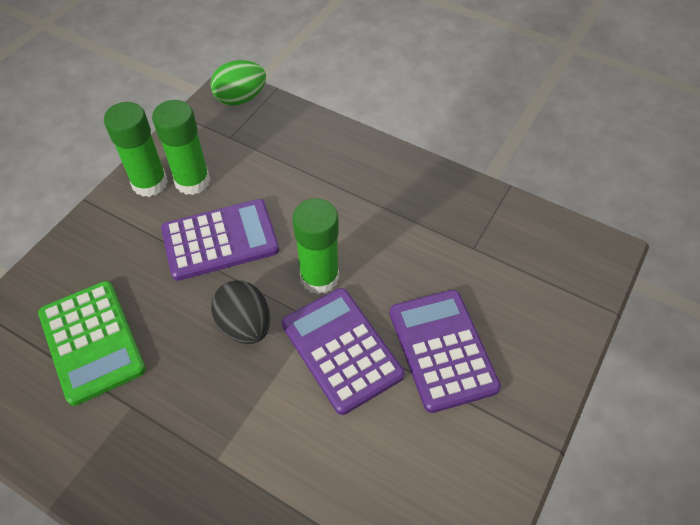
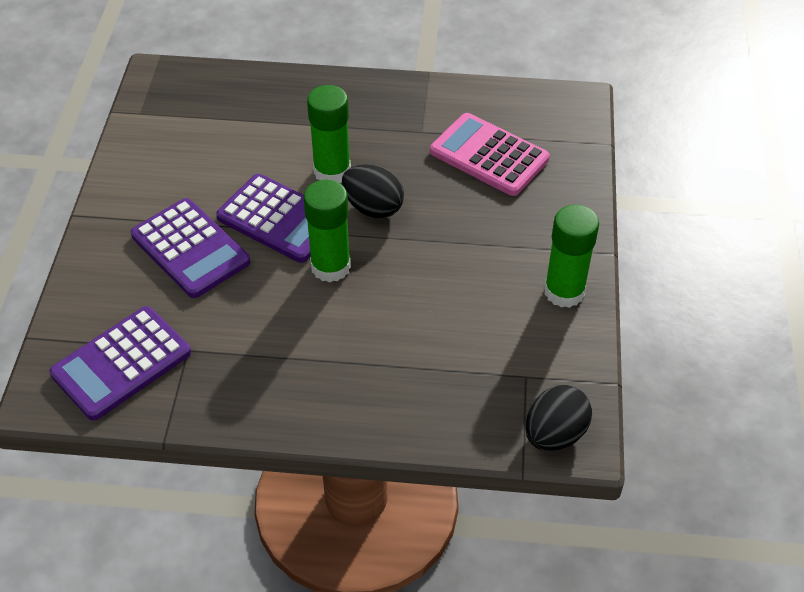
camera: 155 degrees right, 5 degrees down
green calculator [38,281,146,406] -> pink calculator [430,113,550,196]
green glue stick [152,100,210,195] -> green glue stick moved to [307,85,351,183]
purple calculator [161,199,279,281] -> purple calculator moved to [49,306,191,421]
green egg [210,60,266,106] -> black egg [525,385,592,451]

